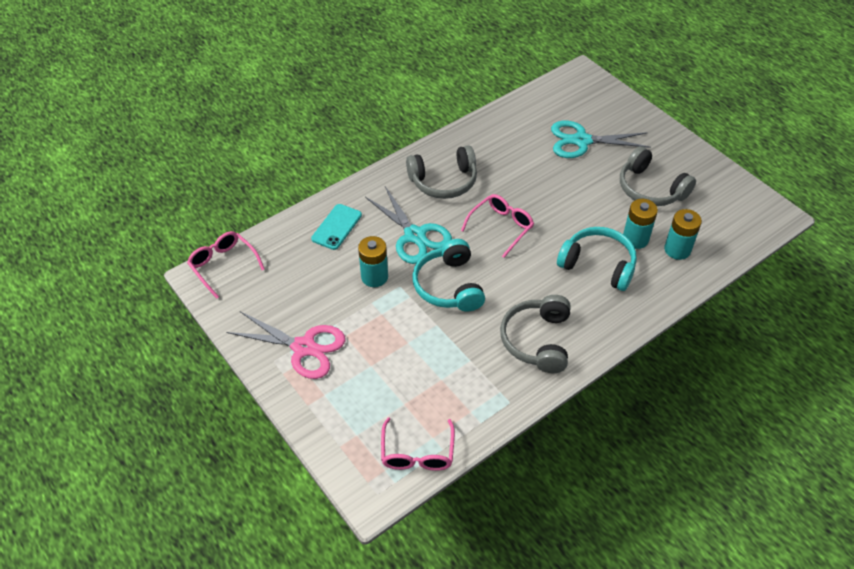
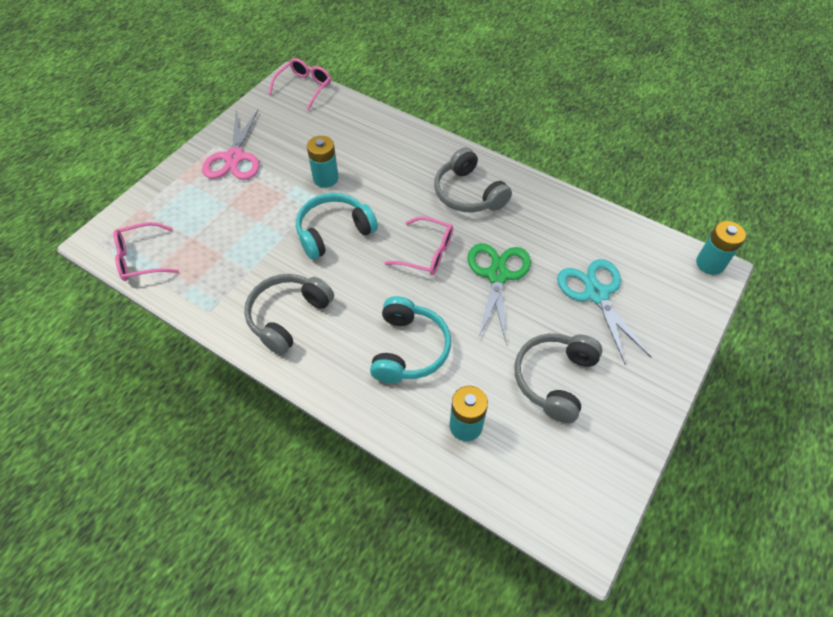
camera: 70 degrees right, 5 degrees up
turquoise phone [311,204,362,250] -> none
turquoise scissors [365,186,452,264] -> none
grey headphones [500,295,571,373] -> grey headphones turned 45 degrees counterclockwise [244,274,334,355]
turquoise battery [623,199,658,249] -> turquoise battery moved to [696,221,746,275]
none -> green scissors [468,243,531,345]

